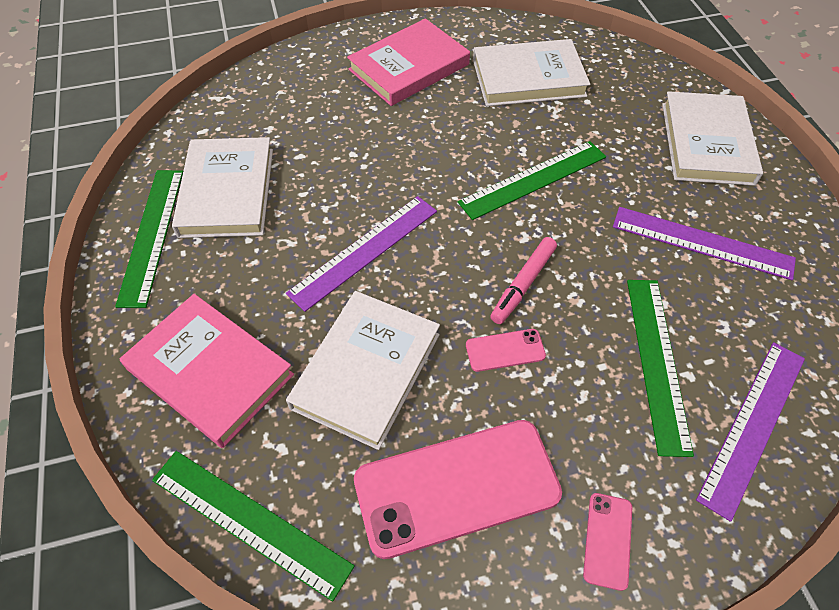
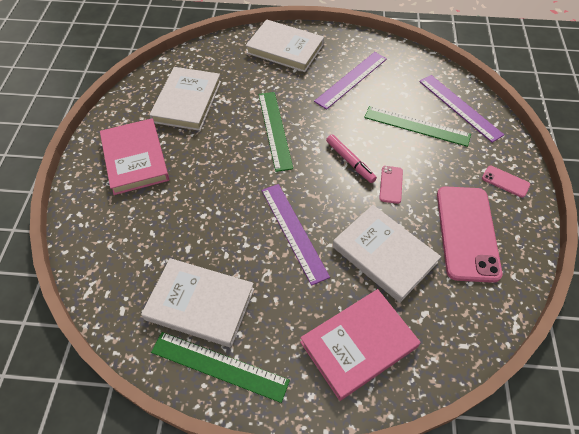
camera: 70 degrees left, 0 degrees up
green ruler [152,451,355,602] -> none

